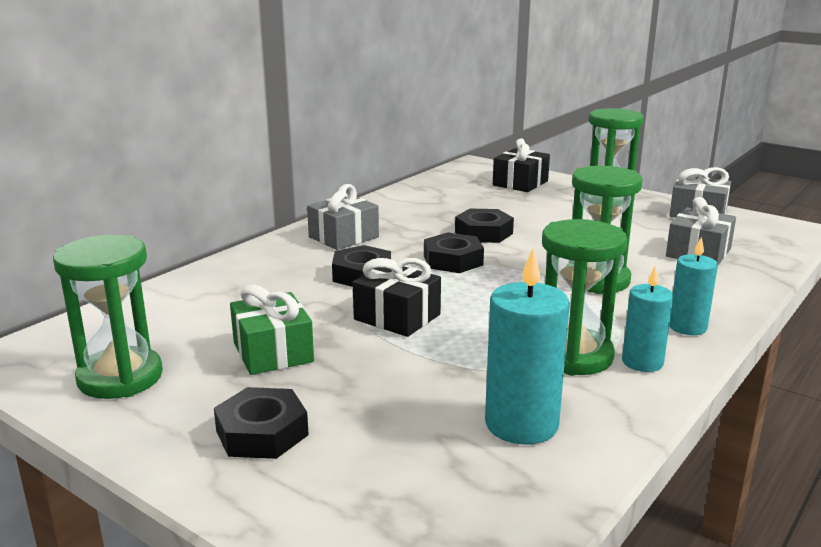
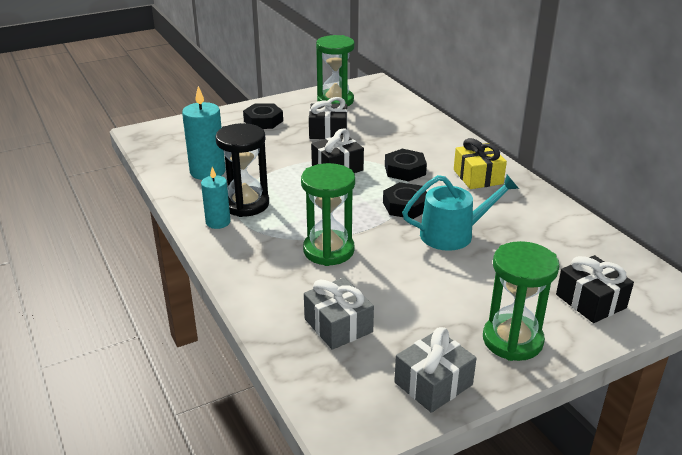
camera: 115 degrees right, 10 degrees up
green gift [230,284,314,375] -> black gift [309,97,347,139]
grey gift [307,184,379,250] -> yellow gift [454,138,507,189]
black nut [455,209,514,243] -> turquoise watering can [402,175,519,251]
green hourglass [542,219,627,376] -> black hourglass [215,123,269,217]
turquoise candle [669,237,718,335] -> none

